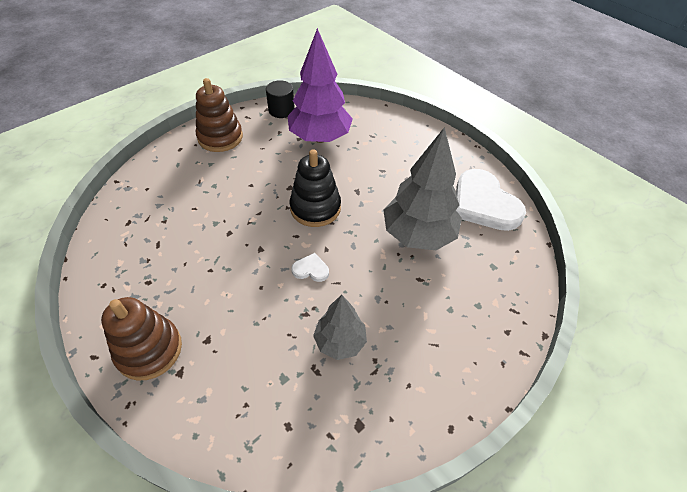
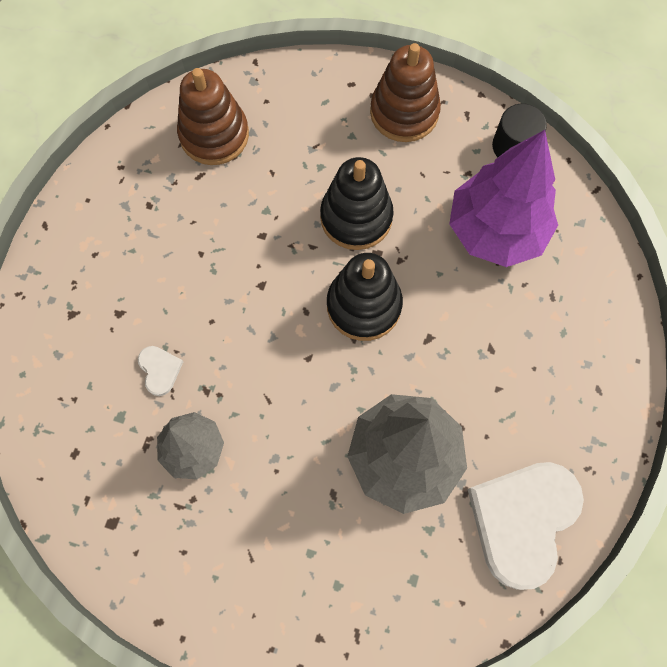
camera: 60 degrees right, 20 degrees up
brown stacking toy [101,297,182,381] -> brown stacking toy moved to [177,68,249,165]
white heart [291,253,329,282] -> white heart moved to [138,346,183,396]
none -> black stacking toy [320,157,394,250]

